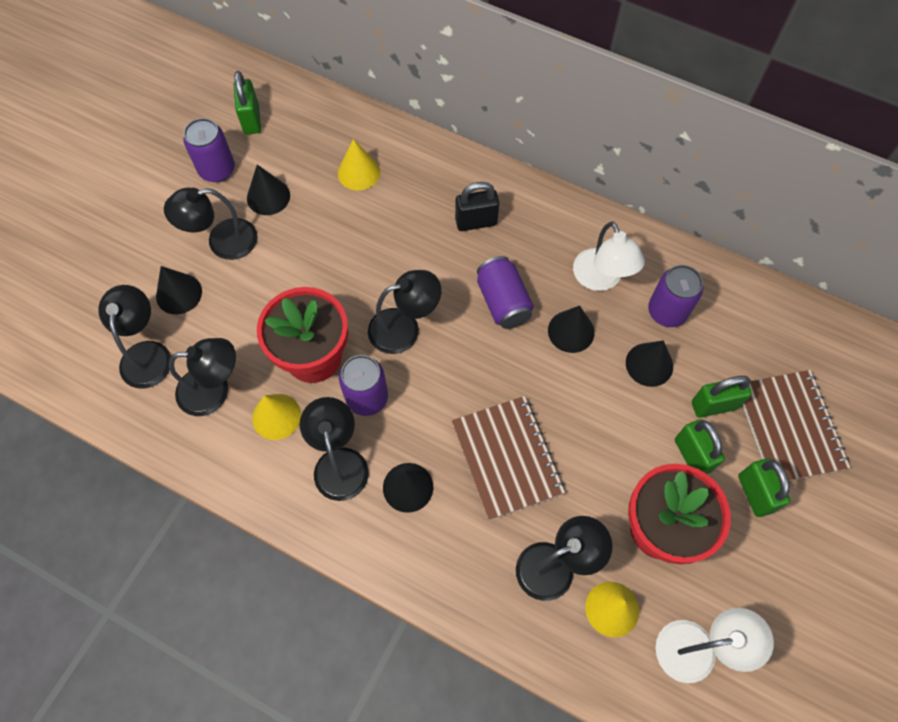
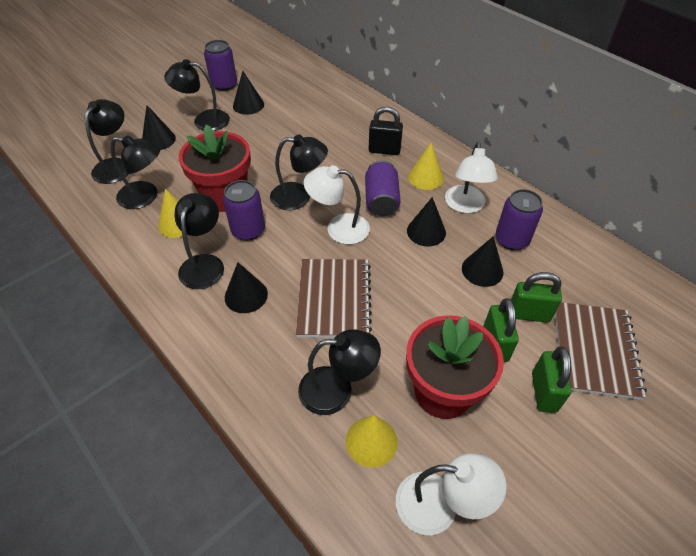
camera: 20 degrees right, 15 degrees down
green padlock [234,71,261,135] -> none
yellow cone [338,139,380,190] -> yellow cone moved to [408,143,444,190]
none -> white lamp [304,165,370,244]

